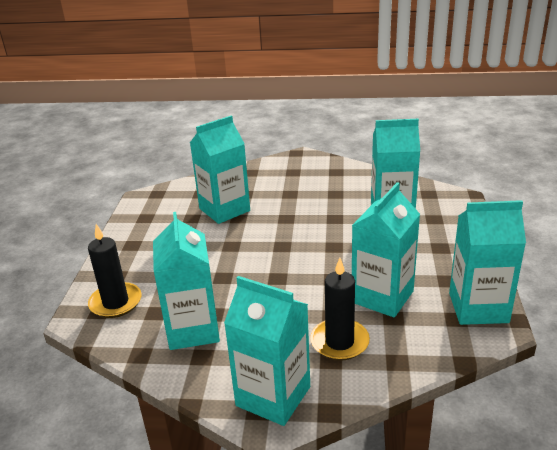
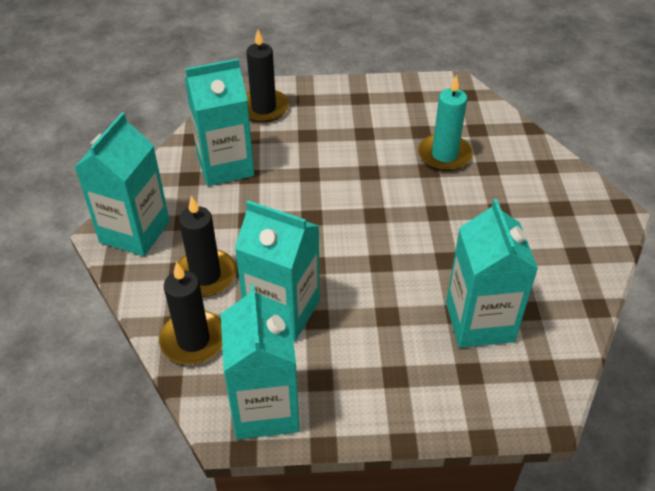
camera: 80 degrees right, 15 degrees up
turquoise carton [190,116,250,224] -> turquoise candle [418,75,473,171]
none -> black candle [159,262,222,365]

